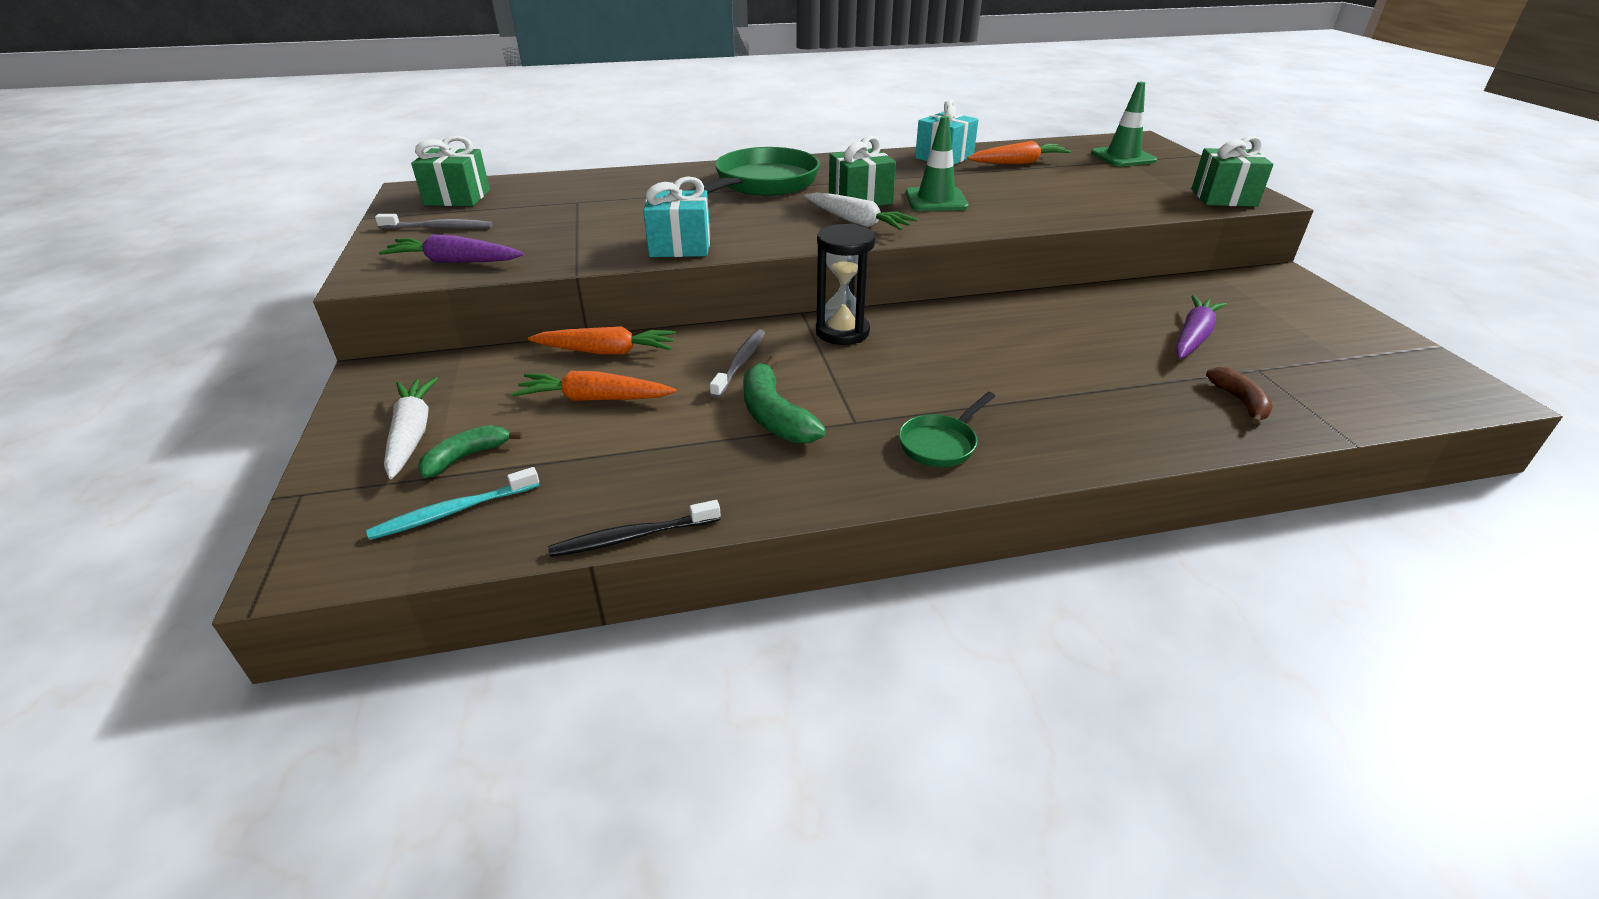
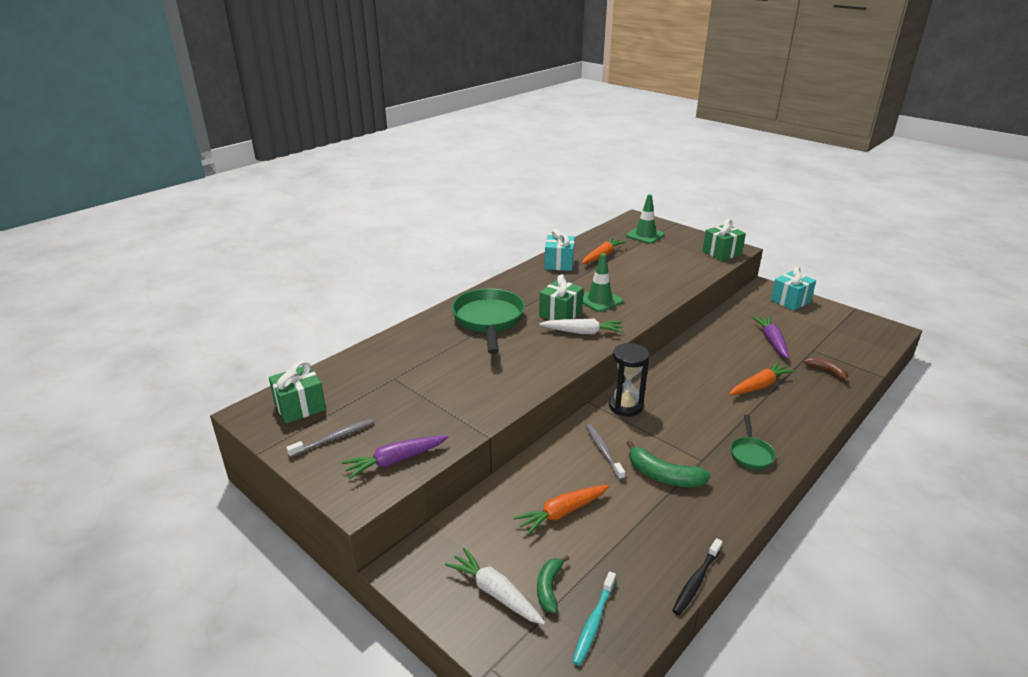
camera: 35 degrees left, 5 degrees down
orange carrot [528,326,676,355] -> orange carrot moved to [729,362,795,395]
turquoise gift [643,176,710,257] -> turquoise gift moved to [770,266,816,311]

